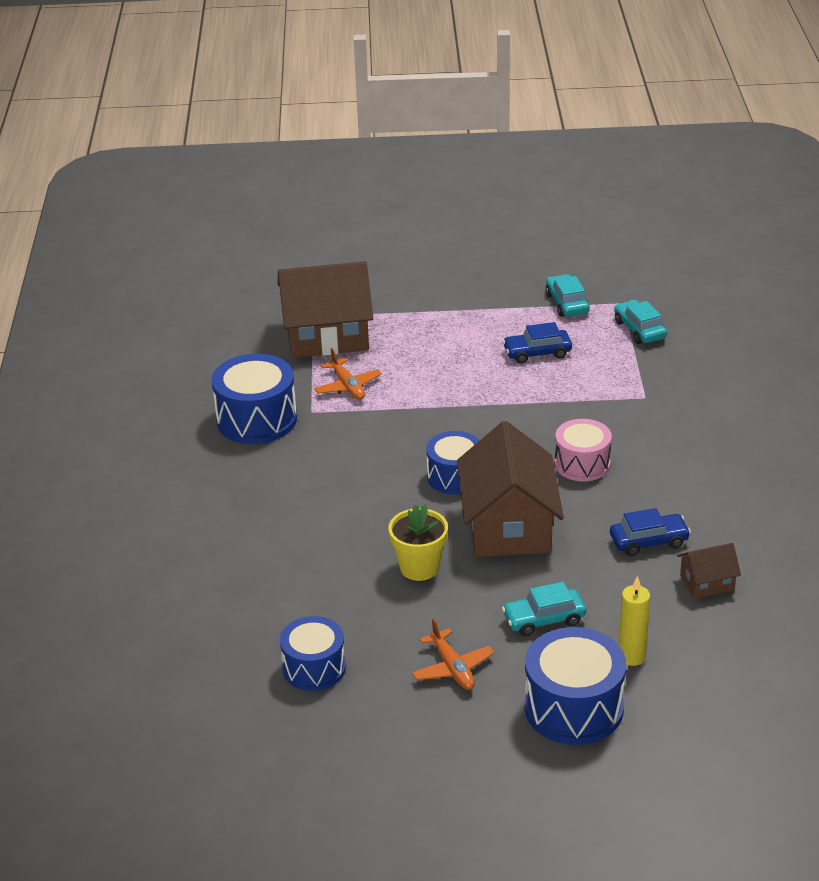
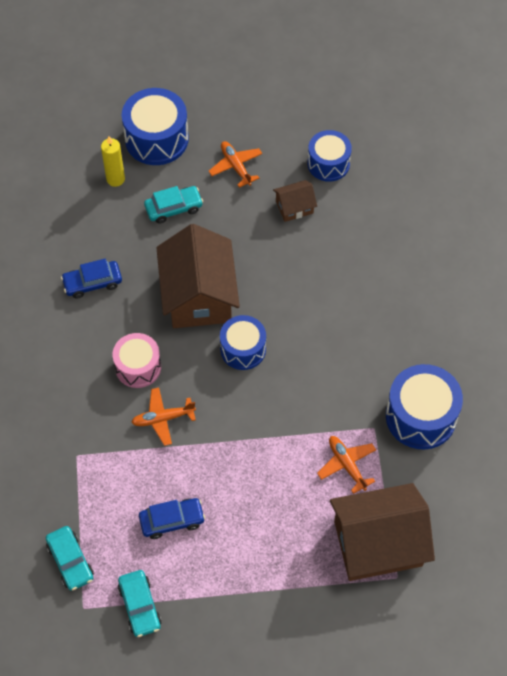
camera: 175 degrees right, 25 degrees up
yellow flower pot [388,505,448,581] -> none
brown house [677,543,741,599] -> brown house moved to [273,180,317,222]
none -> orange plane [131,388,196,446]

